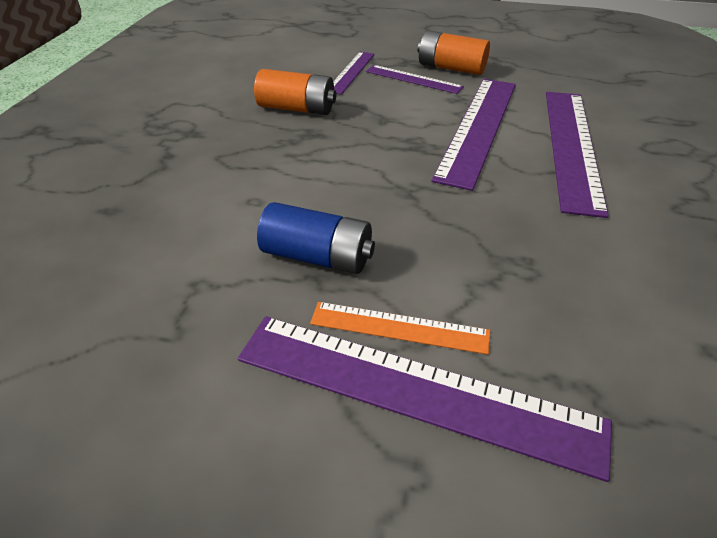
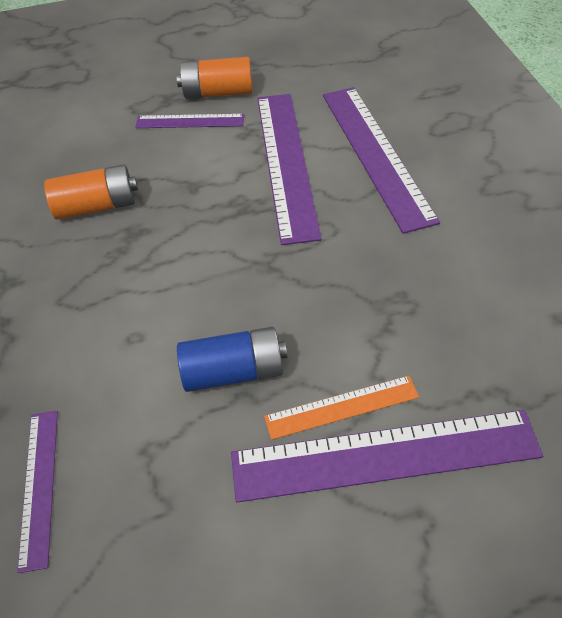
camera: 25 degrees left, 10 degrees up
purple ruler [333,52,375,95] -> purple ruler moved to [17,411,58,573]

